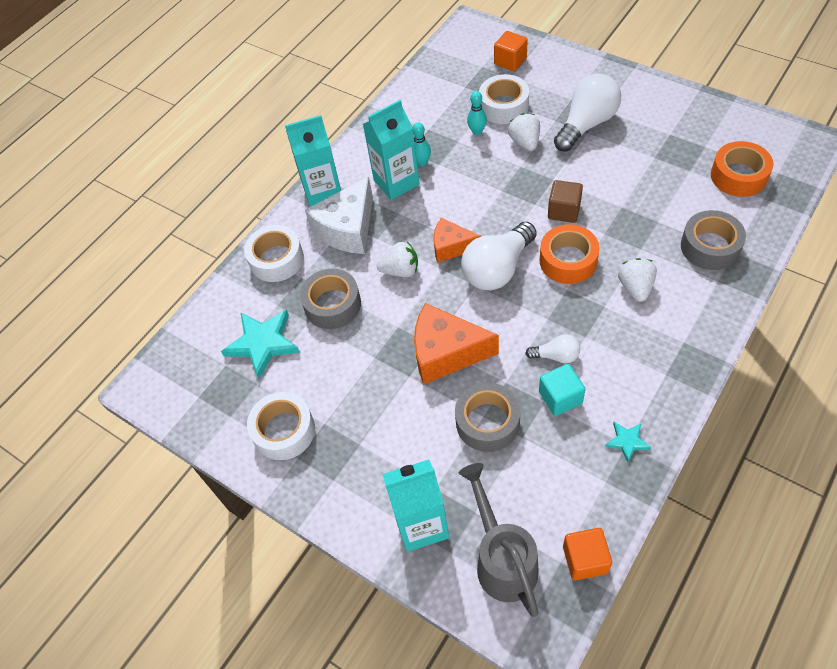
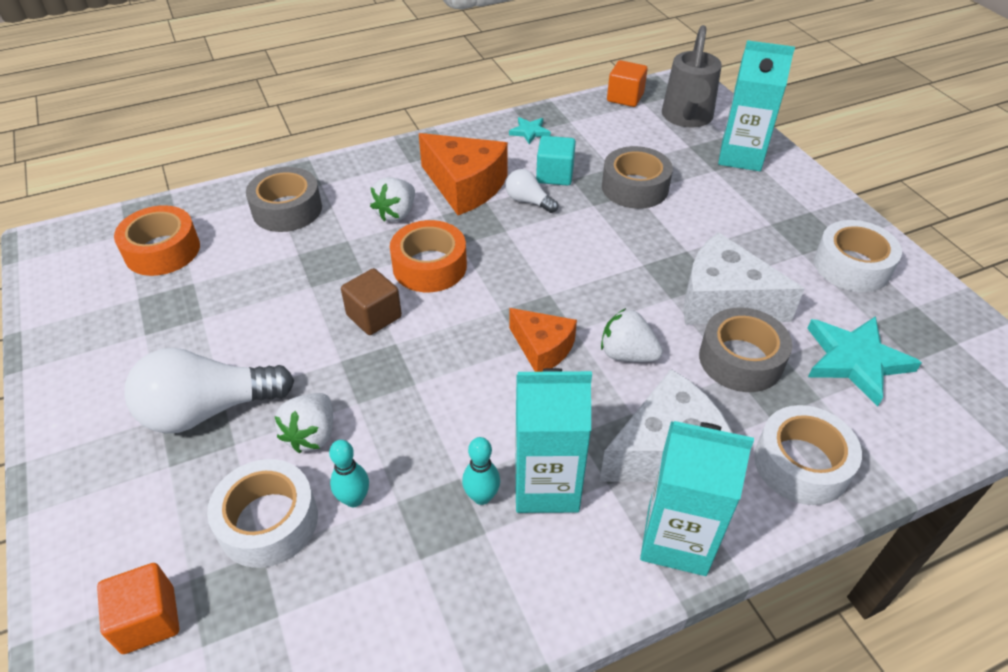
camera: 155 degrees left, 10 degrees down
orange cheese [414,303,499,385] -> orange cheese moved to [419,133,508,215]
white light bulb [461,222,537,290] -> none
none -> white cheese [683,232,805,325]

